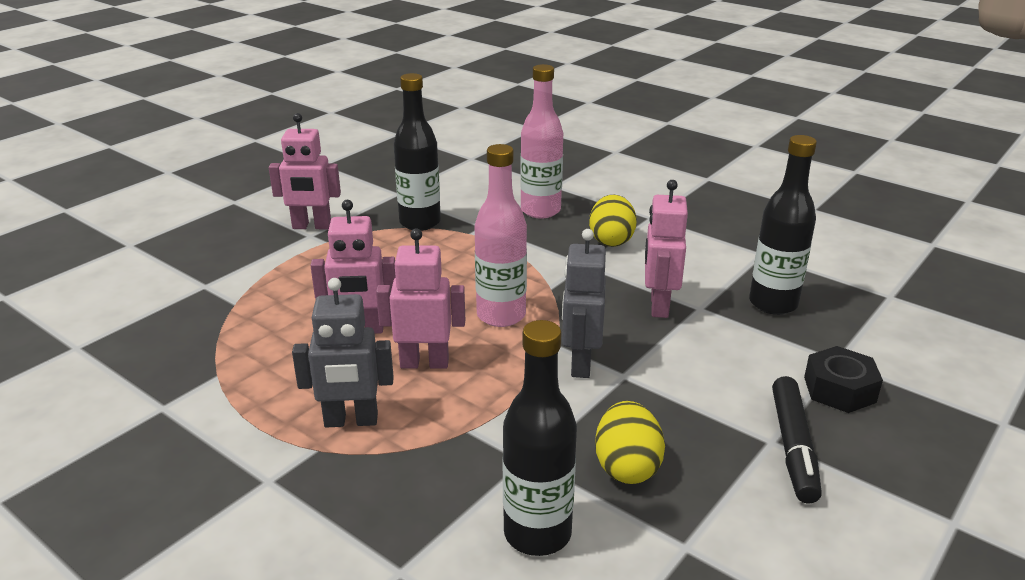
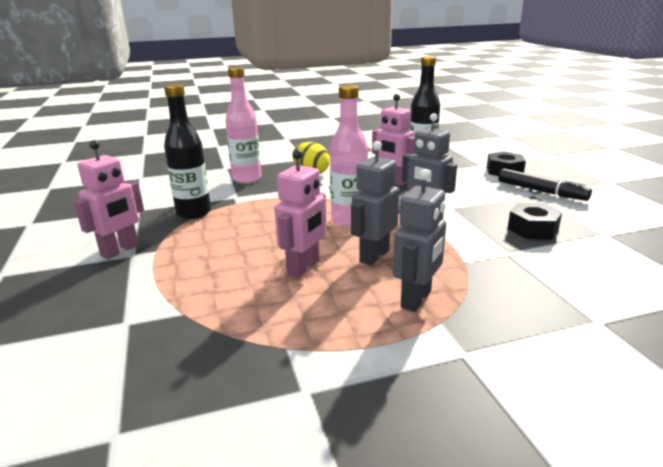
camera: 55 degrees left, 5 degrees down
pink robot [376,228,465,369] -> grey robot [351,141,399,265]
black bottle [503,320,577,556] -> none
yellow egg [595,401,665,484] -> black nut [508,203,562,240]

